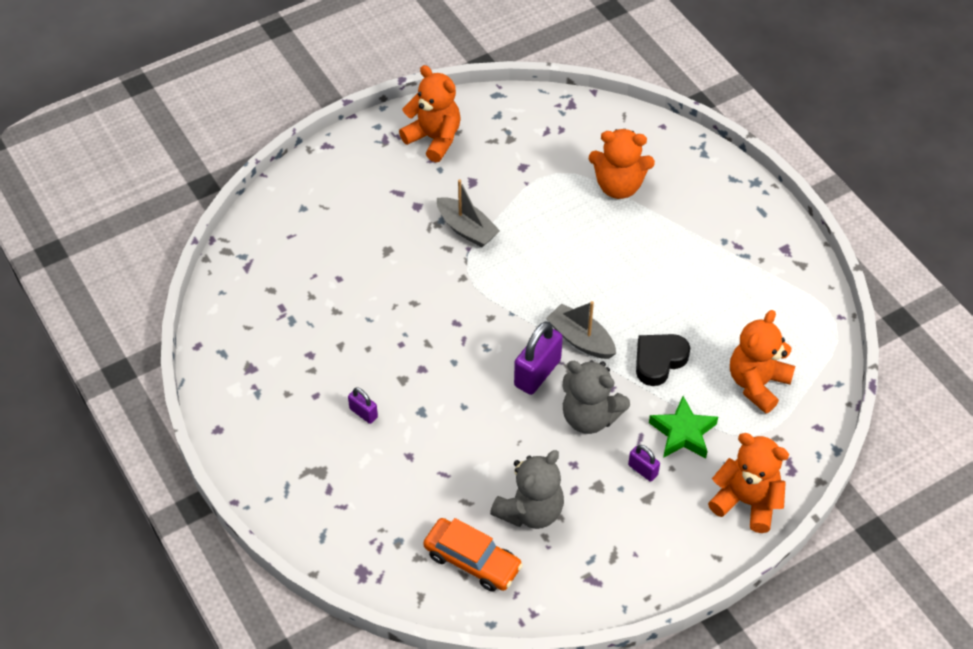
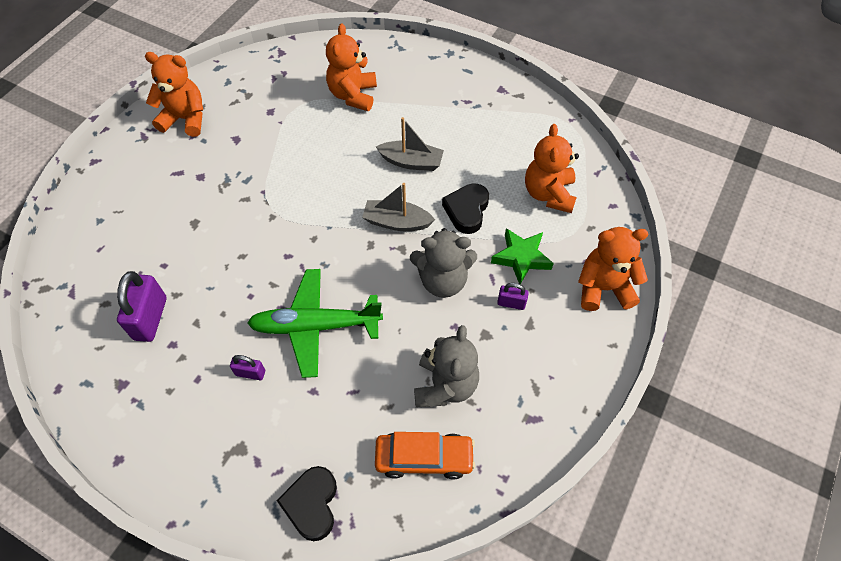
camera: 30 degrees left, 5 degrees up
grey boat [437,179,500,247] -> grey boat moved to [376,117,444,171]
purple padlock [514,321,563,395] -> purple padlock moved to [117,271,167,342]
orange teddy bear [589,129,655,199] -> orange teddy bear turned 120 degrees clockwise [326,23,377,111]
none -> green plane [247,269,383,378]
none -> black heart [276,466,337,541]

